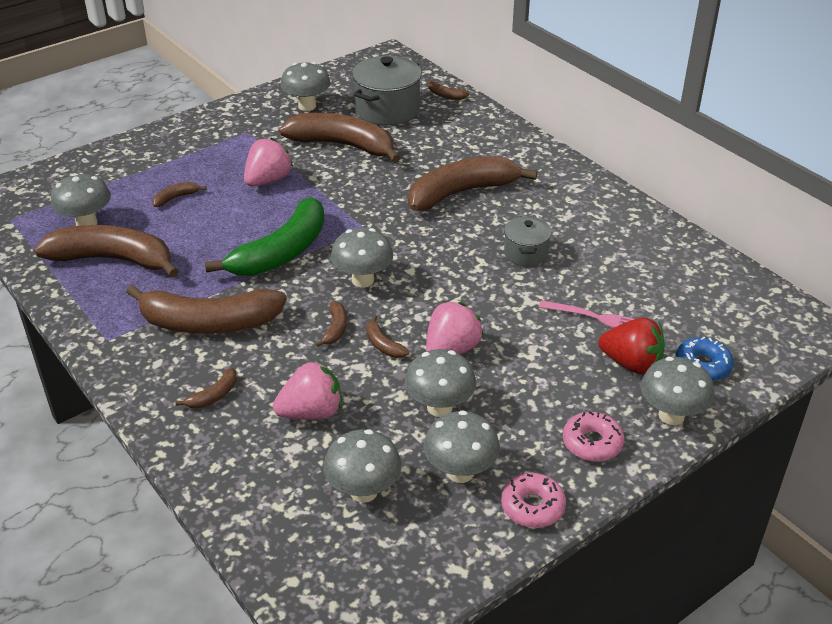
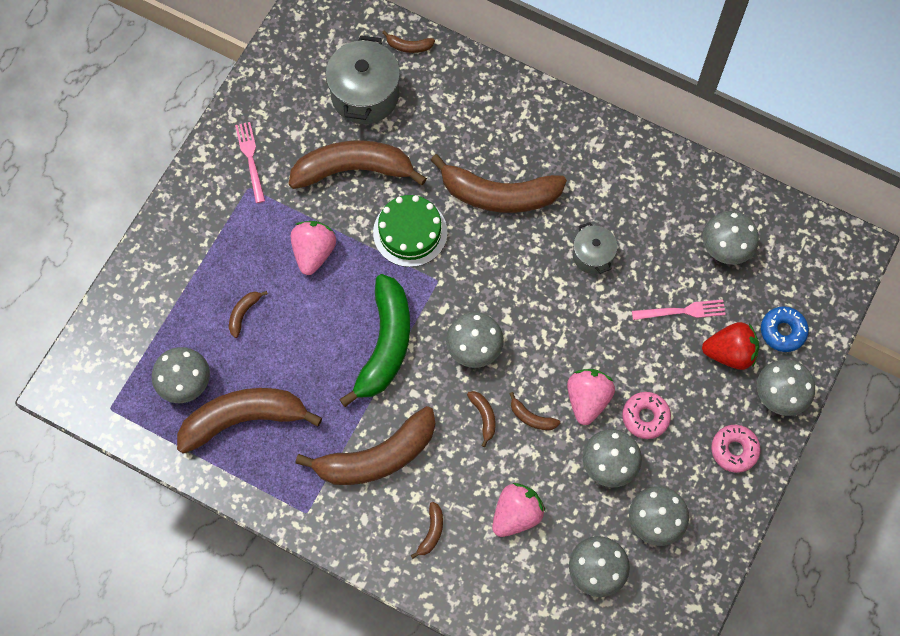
camera: 25 degrees left, 30 degrees up
grey mushroom [280,62,331,111] -> grey mushroom moved to [703,211,759,265]
brown banana [408,156,537,211] -> brown banana turned 120 degrees counterclockwise [431,154,567,213]
pink donut [501,473,566,528] -> pink donut moved to [622,392,671,439]
none -> pink fork [235,122,265,203]
none -> green cake [373,195,447,267]

